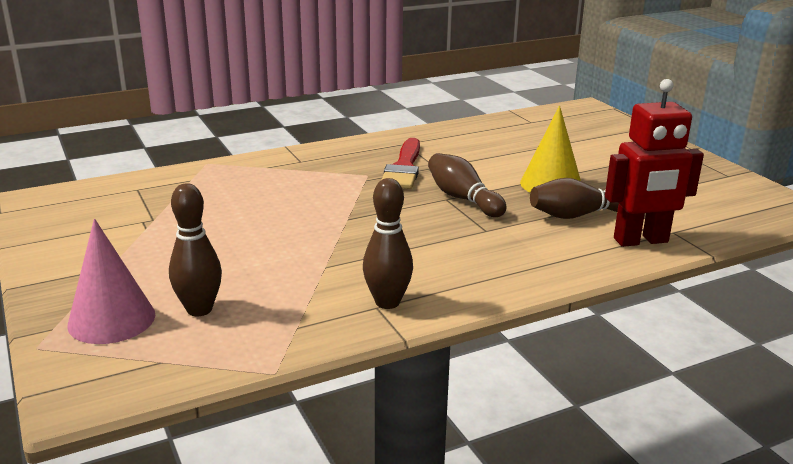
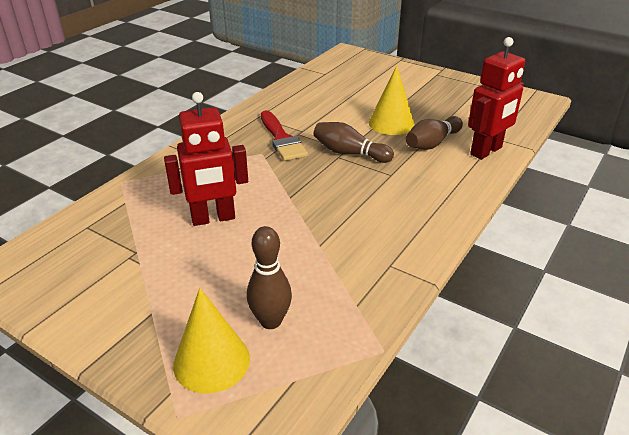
camera: 30 degrees left, 10 degrees up
pink cone [67,219,155,344] -> yellow cone [173,288,250,394]
brown bowling pin [363,178,413,309] -> none
none -> red robot [164,92,248,226]

